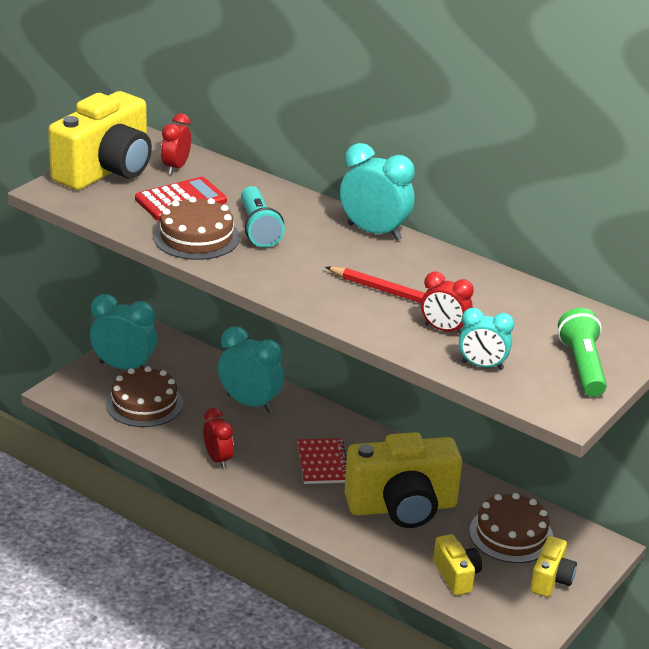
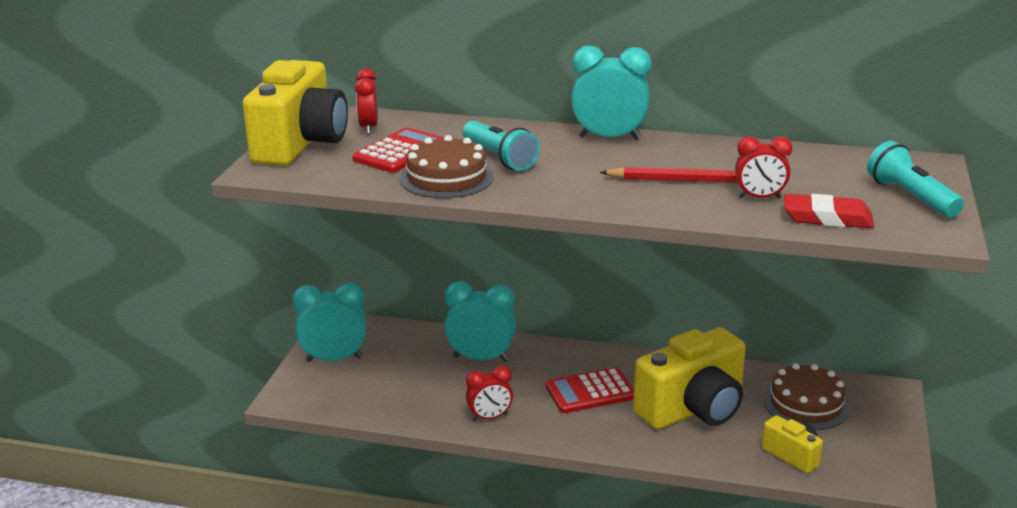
camera: 20 degrees left, 5 degrees down
brown cake [106,366,183,427] -> none
red clock [203,408,234,469] -> red clock turned 120 degrees clockwise [466,366,513,422]
red notebook [297,438,347,484] -> red calculator [546,367,634,413]
turquoise clock [459,308,514,370] -> red eraser [784,194,874,228]
yellow camera [530,536,577,597] -> none
green flashlight [558,308,607,397] -> turquoise flashlight [867,141,964,218]

